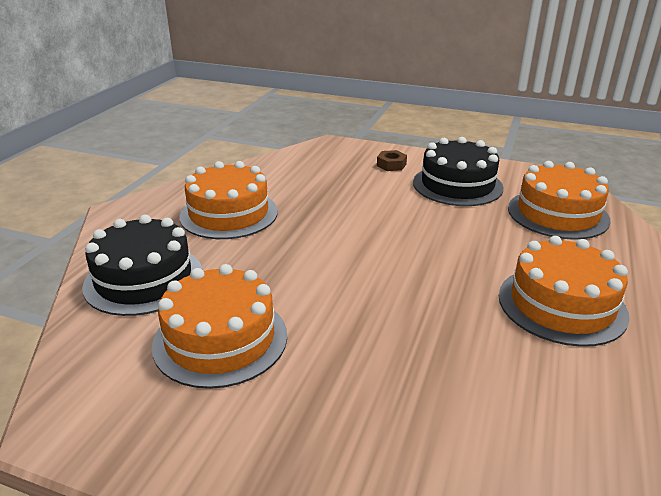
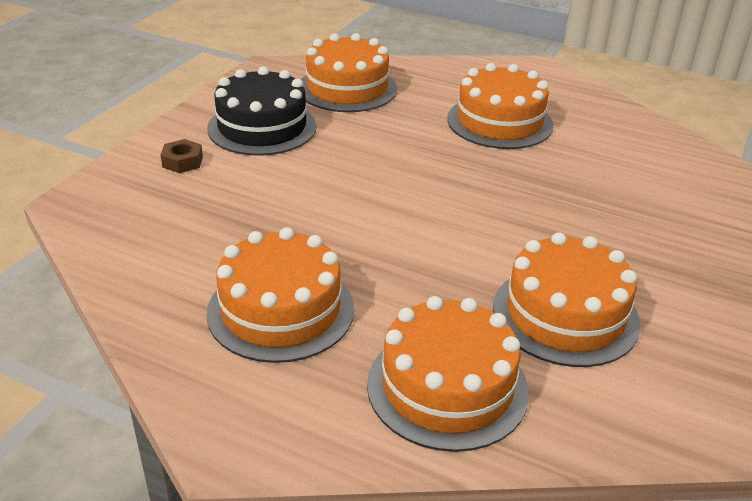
camera: 85 degrees left, 5 degrees up
black cake [82,214,203,316] -> orange cake [367,296,529,452]

